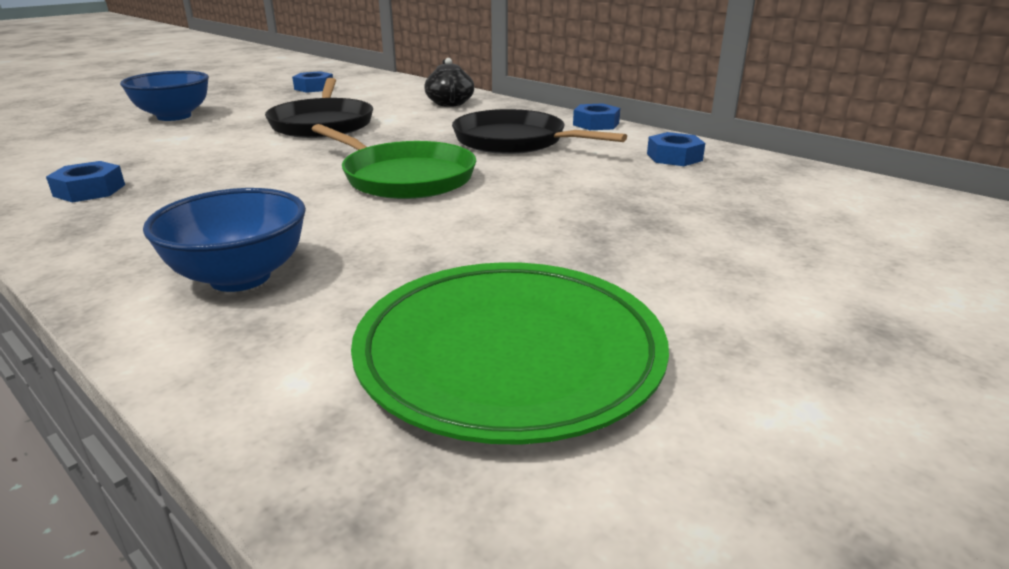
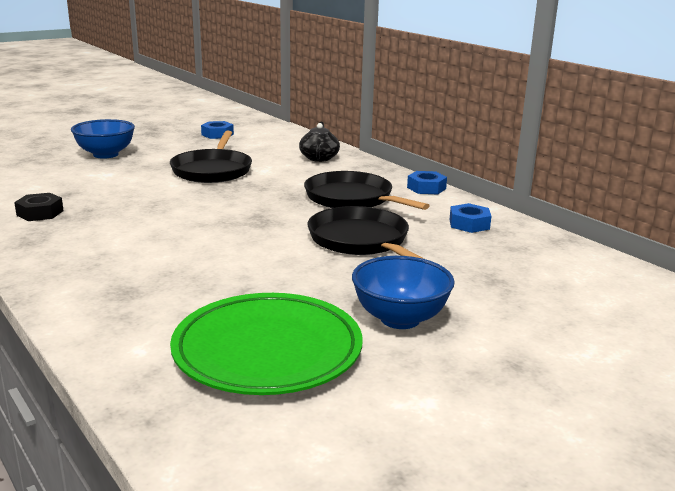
camera: 10 degrees right, 5 degrees down
blue nut [46,161,125,202] -> black nut [14,193,64,221]
blue bowl [143,188,306,292] -> blue bowl moved to [352,256,455,329]
green pan [311,124,476,199] -> none
none -> black pan [308,206,424,259]

